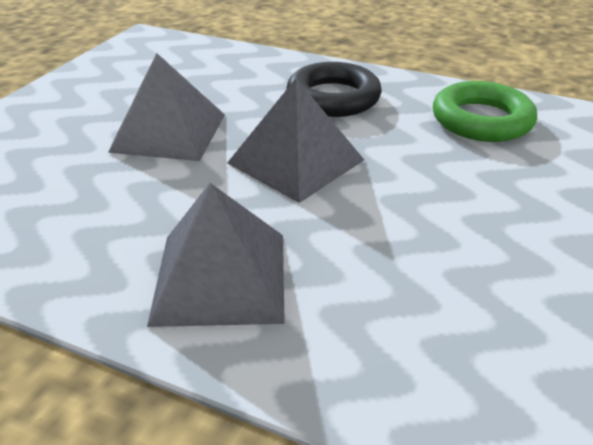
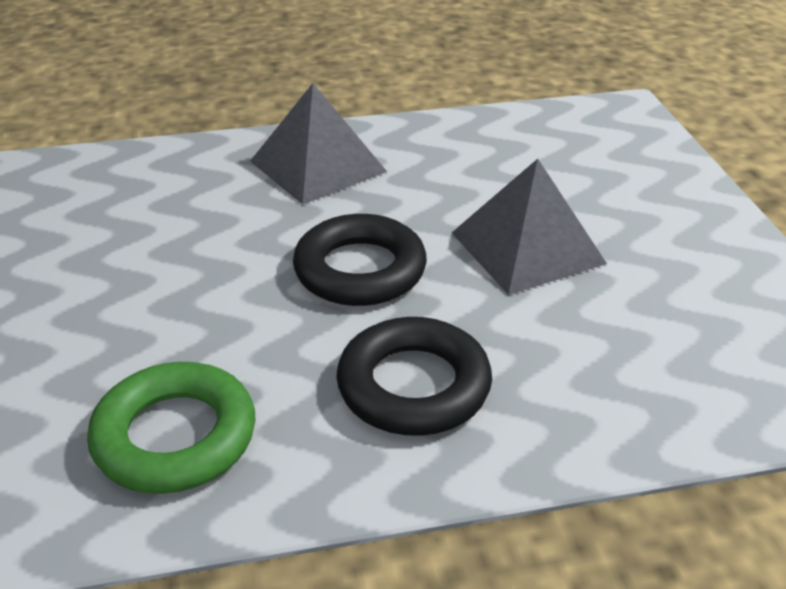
camera: 145 degrees right, 0 degrees up
grey pyramid [227,78,364,203] -> black ring [293,214,427,306]

